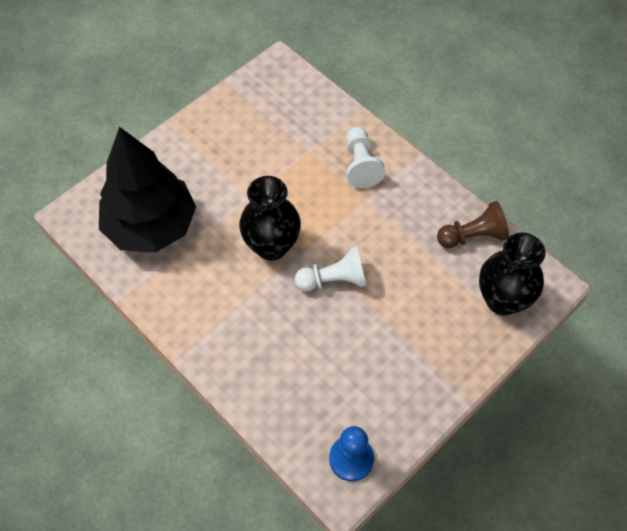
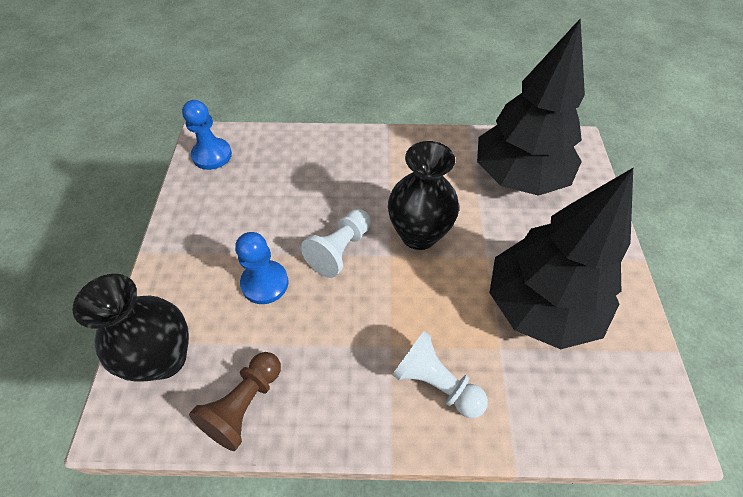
camera: 135 degrees right, 5 degrees down
none -> blue pawn [235,232,289,304]
none -> black tree [490,168,633,349]

